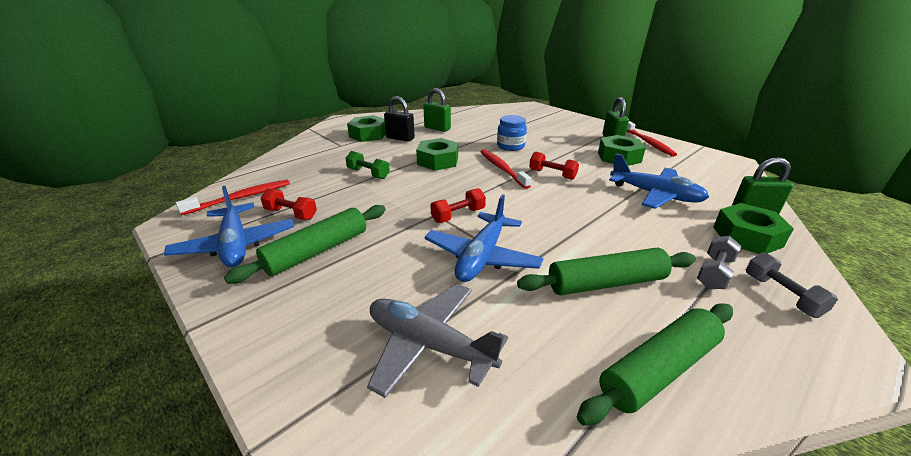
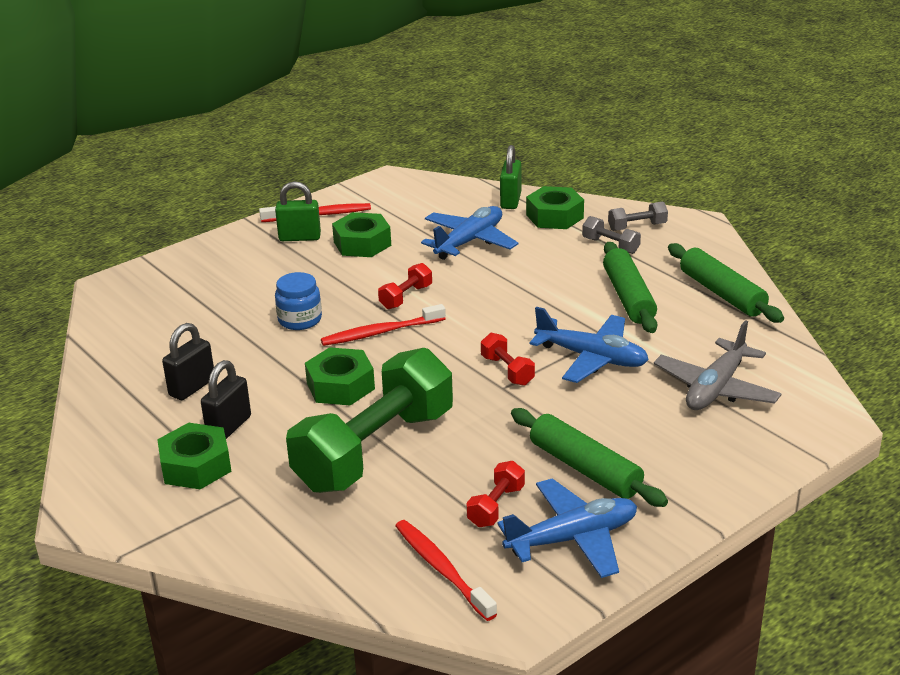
camera: 85 degrees left, 0 degrees up
green dumbbell [345,151,390,179] -> green dumbbell [286,348,453,493], size x2.50
green padlock [423,88,451,132] -> black padlock [162,323,214,400]

